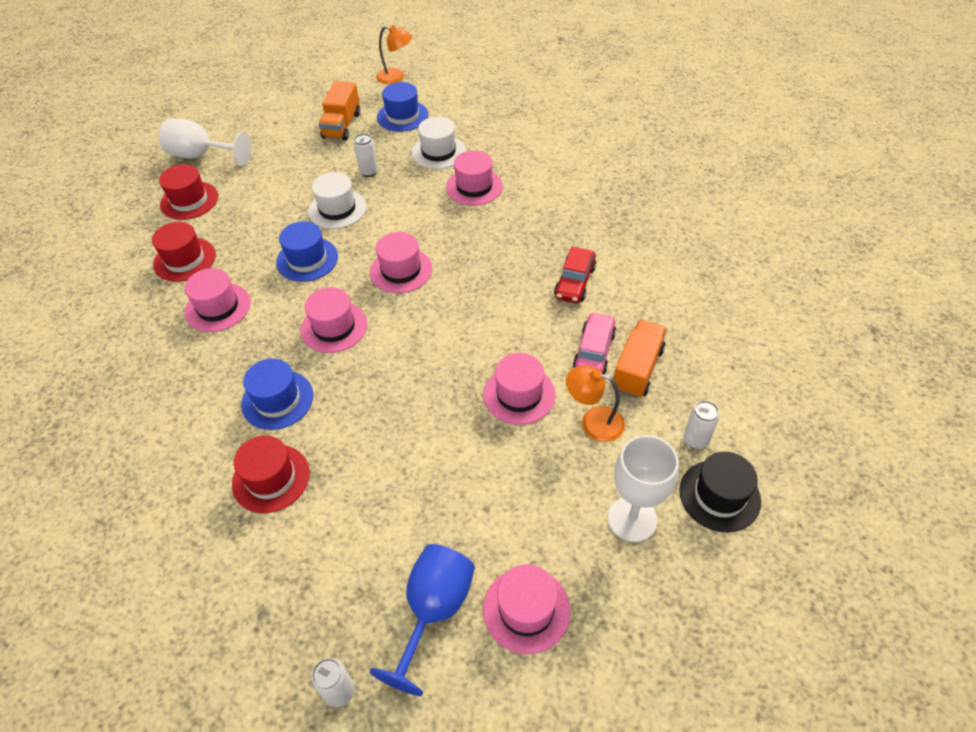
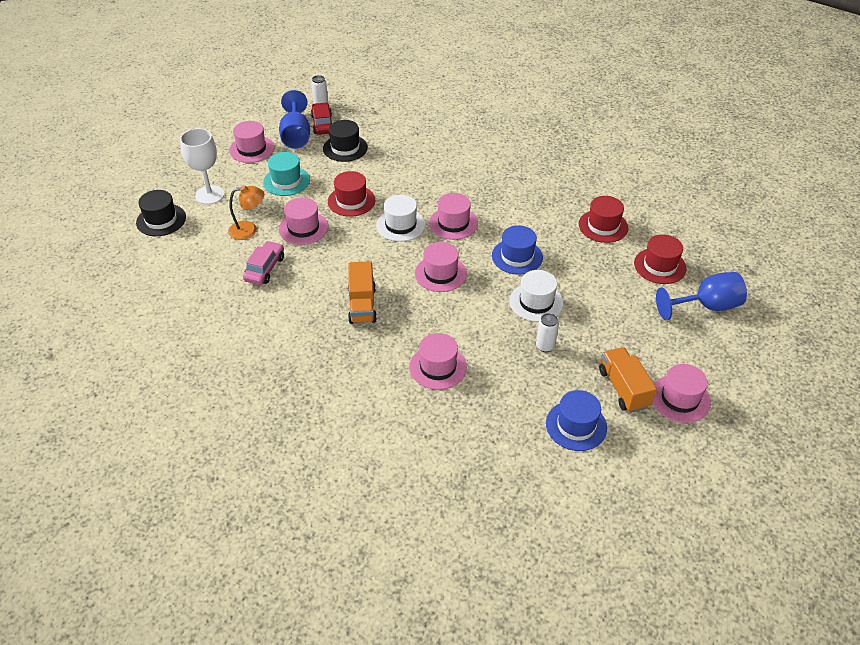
camera: 150 degrees right, 5 degrees down
white goblet [159,119,251,166] -> blue goblet [656,272,747,320]
pink hat [185,268,251,332] -> pink hat moved to [652,364,711,423]
red hat [232,435,310,513] -> red hat moved to [328,171,375,217]
blue hat [241,358,313,430] -> none
orange lamp [376,25,412,84] -> none
white hat [412,117,466,169] -> white hat moved to [376,195,425,242]
red car [554,247,596,303] -> red car moved to [311,102,332,135]
pink car [573,312,616,374] -> pink car turned 150 degrees counterclockwise [243,241,284,285]
orange truck [612,320,667,398] -> orange truck moved to [348,261,377,324]
white can [683,401,719,449] -> none
none -> turquoise hat [263,152,310,196]
none -> black hat [323,120,368,162]

